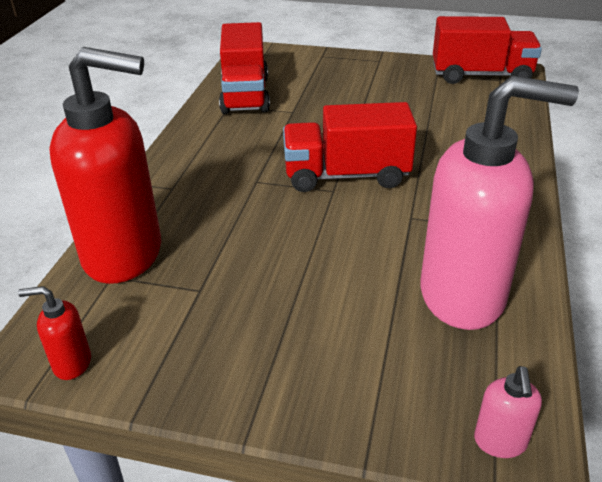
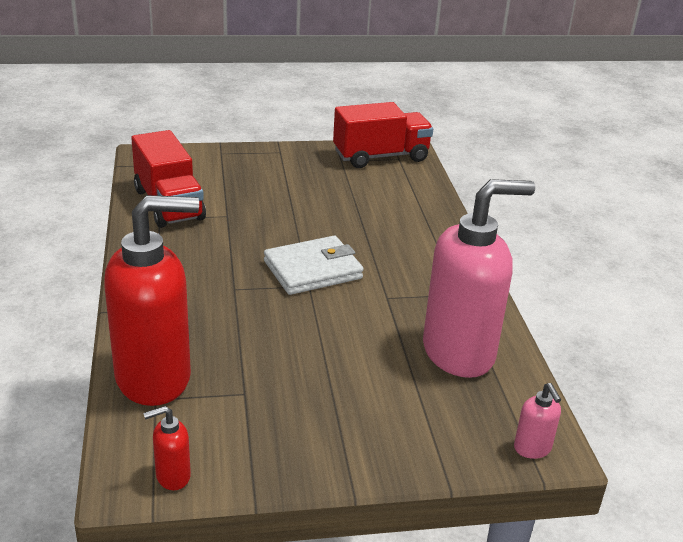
camera: 25 degrees left, 5 degrees down
red truck [283,102,417,192] -> white wallet [264,236,364,295]

